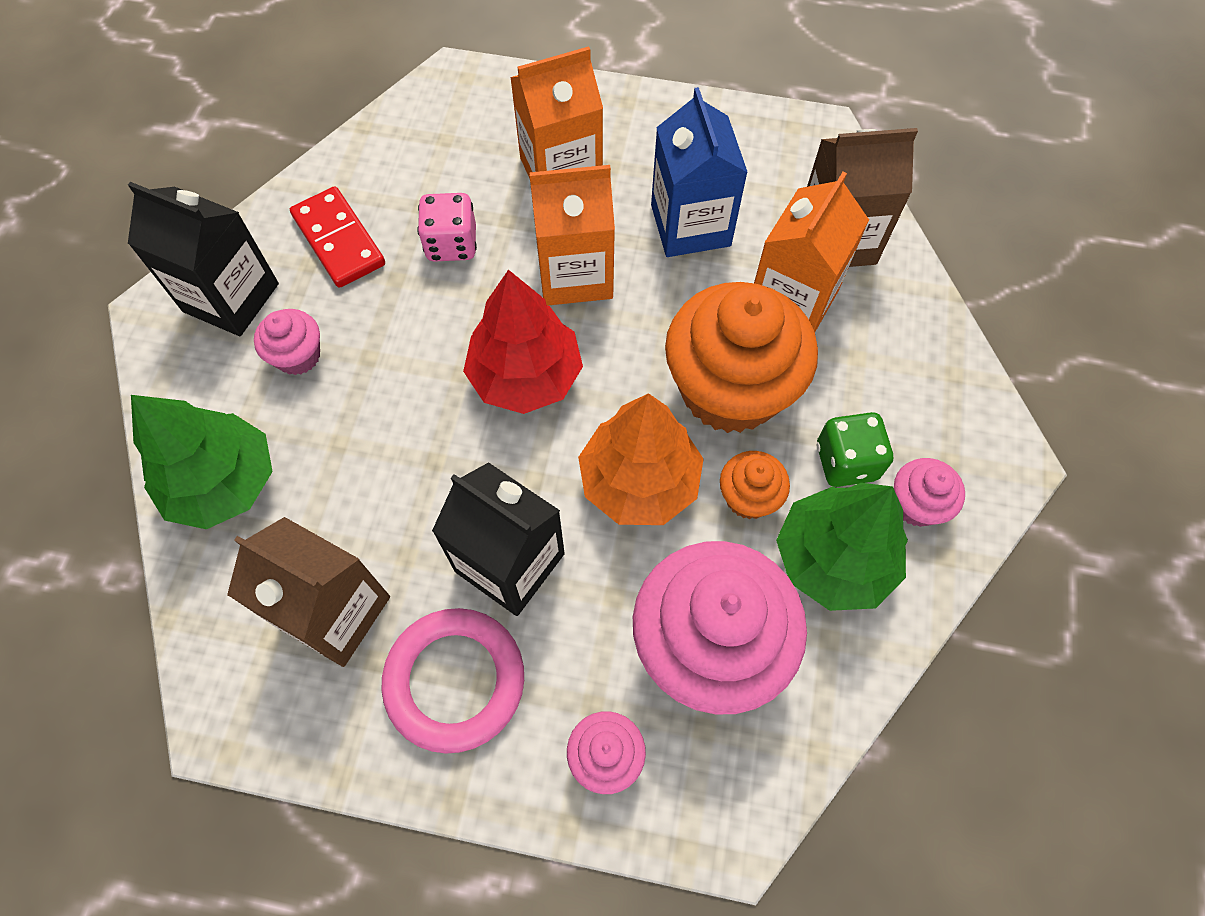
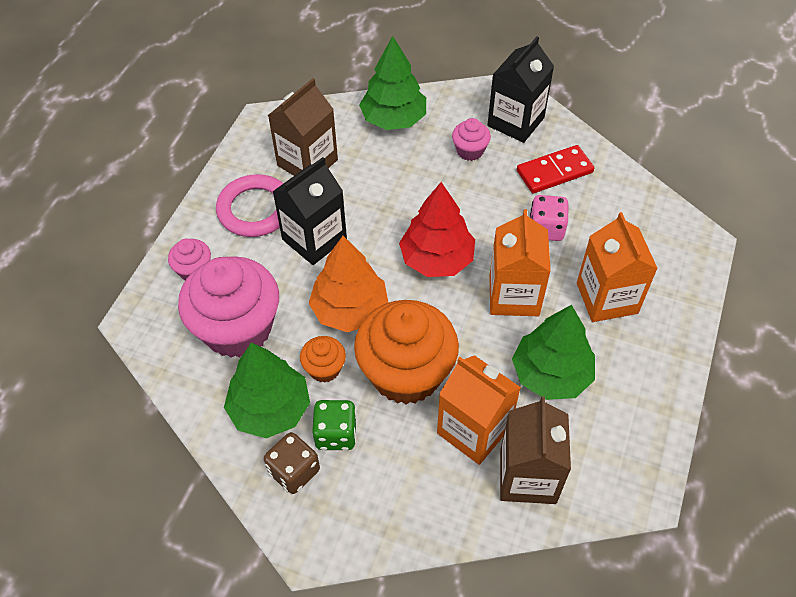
camera: 100 degrees right, 10 degrees down
blue carton [651,87,748,257] -> green tree [512,305,595,400]
pink cupcake [894,458,965,527] -> brown dice [264,432,320,494]

